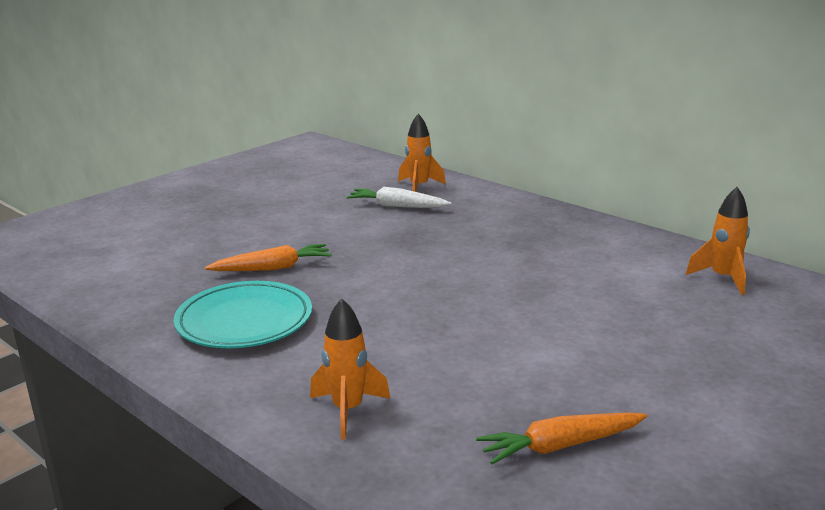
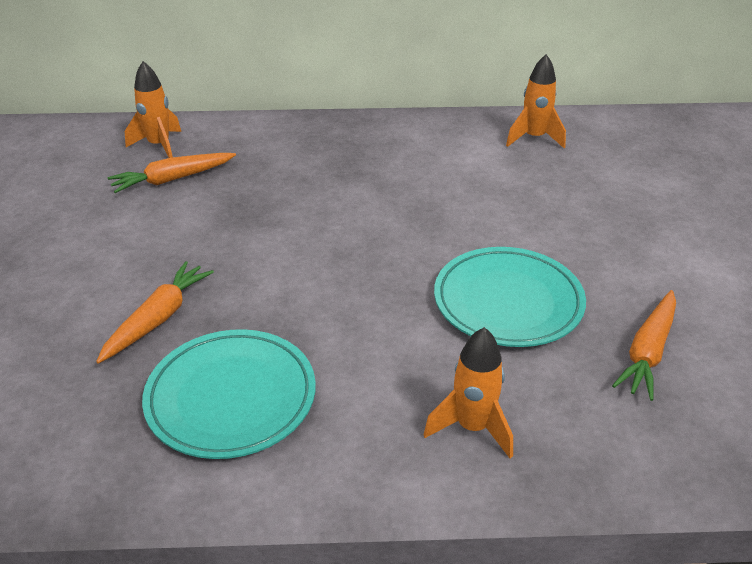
camera: 45 degrees left, 15 degrees up
white carrot [347,187,452,208] -> orange carrot [107,153,236,193]
none -> turquoise plate [434,247,586,347]

